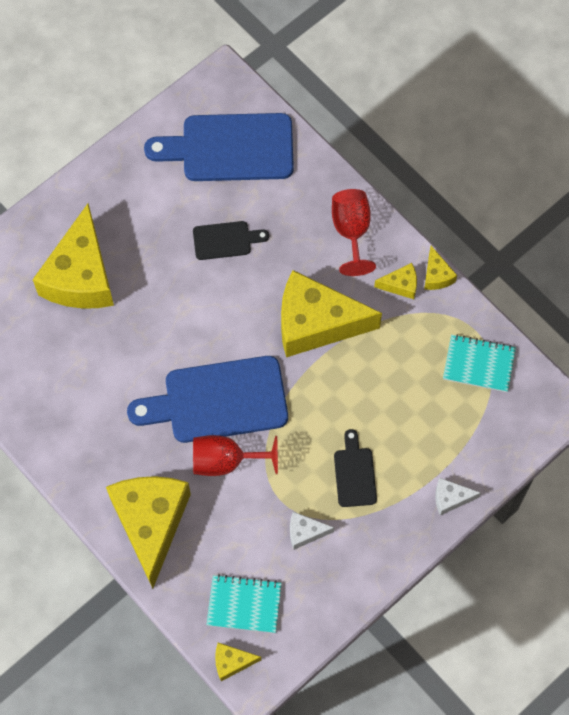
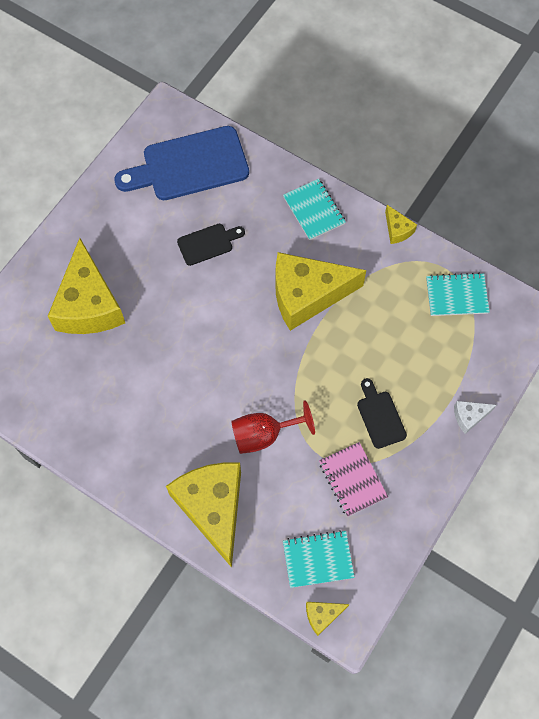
camera: 15 degrees left, 0 degrees up
blue cutting board [127,356,288,443] -> none
white cheese [290,512,334,550] -> pink notebook [319,442,388,517]
red goblet [332,189,376,276] -> turquoise notebook [283,179,346,240]
yellow cheese [374,263,417,299] -> none

